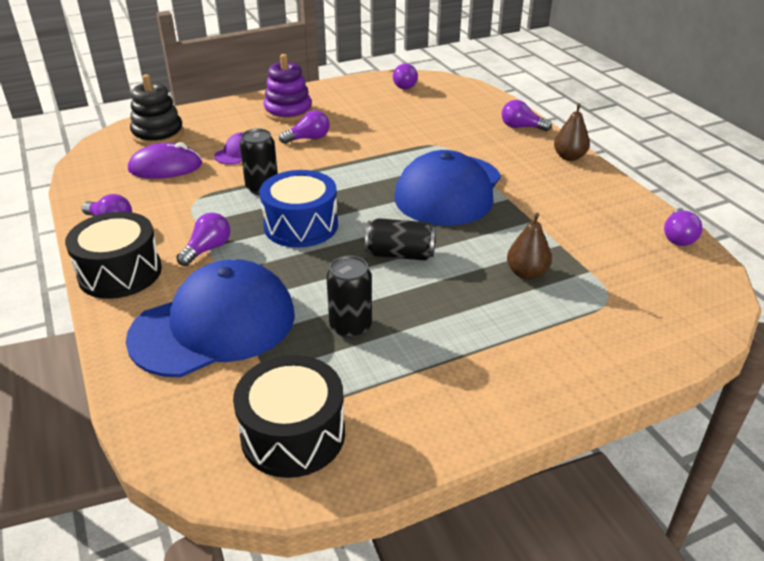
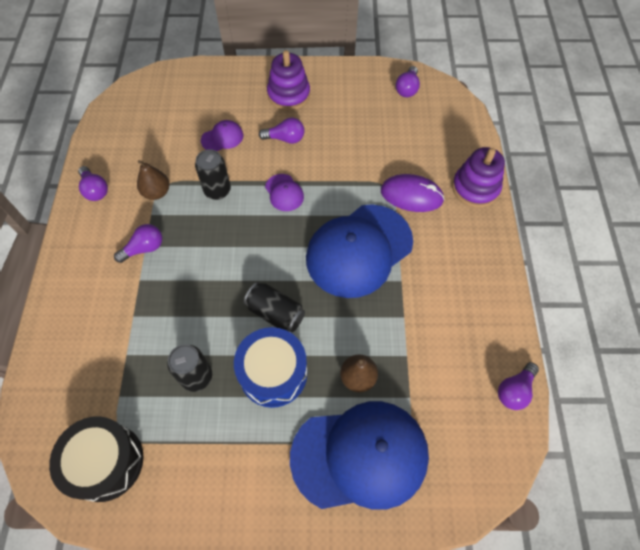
camera: 25 degrees right, 25 degrees up
black drum [65,212,162,299] -> none
blue cap [126,259,295,377] -> blue cap moved to [290,401,429,510]
purple mouse [128,142,202,179] -> purple mouse moved to [381,174,445,212]
black stacking toy [130,74,184,146] -> none
blue drum [260,170,338,248] -> blue drum moved to [234,327,307,408]
purple light bulb [502,100,552,131] -> purple stacking toy [452,147,505,208]
brown pear [554,103,590,161] -> brown pear moved to [137,160,169,200]
none -> purple cap [265,174,304,211]

